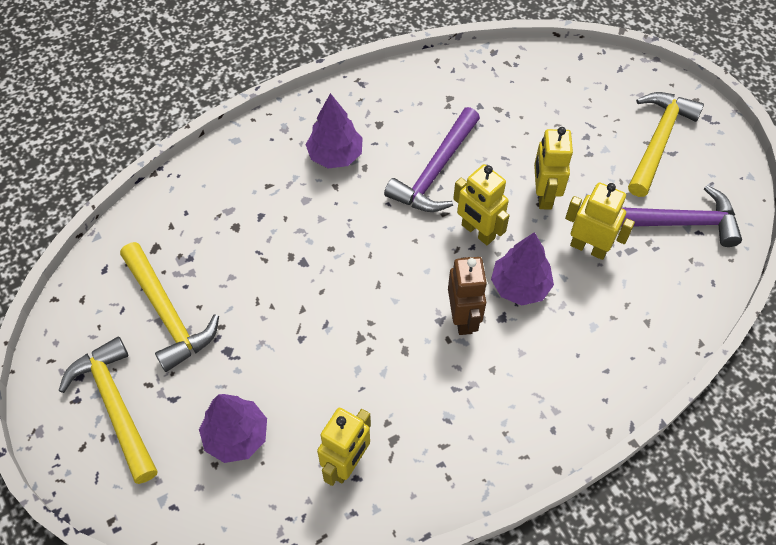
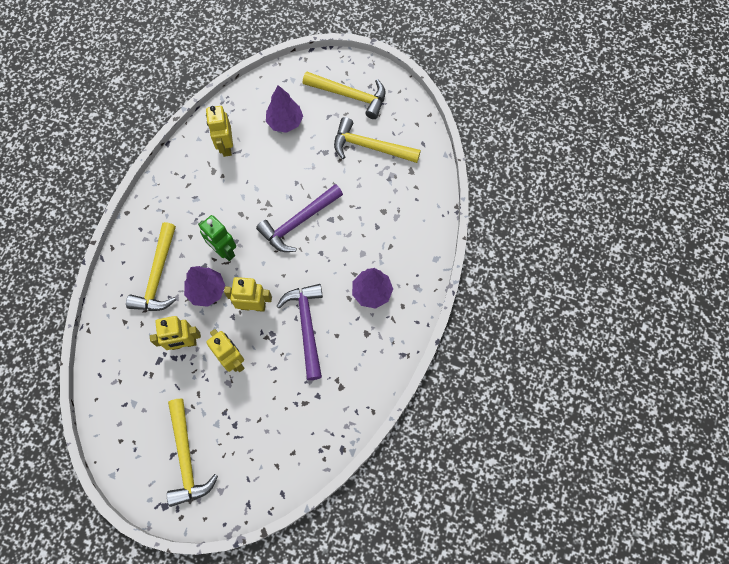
camera: 140 degrees right, 10 degrees up
brown robot [448,257,487,335] -> green robot [198,215,236,261]
purple hammer [621,185,742,247] -> purple hammer moved to [256,184,343,252]
none -> yellow hammer [126,222,176,311]

